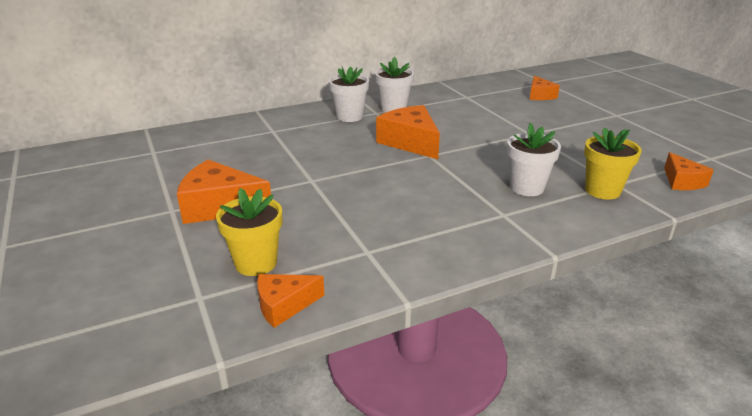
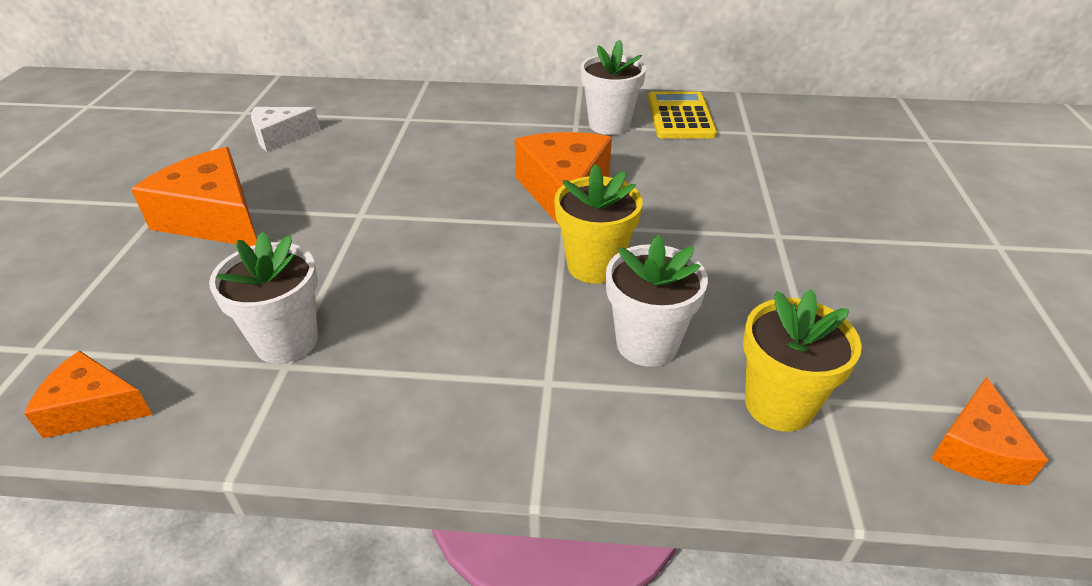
camera: 30 degrees right, 10 degrees up
yellow flower pot [216,188,282,276] -> yellow flower pot moved to [554,164,643,284]
white flower pot [329,67,369,122] -> white flower pot moved to [209,232,318,364]
orange cheese [529,76,560,100] -> none
none -> white cheese [251,107,320,152]
none -> yellow calculator [648,91,717,139]

